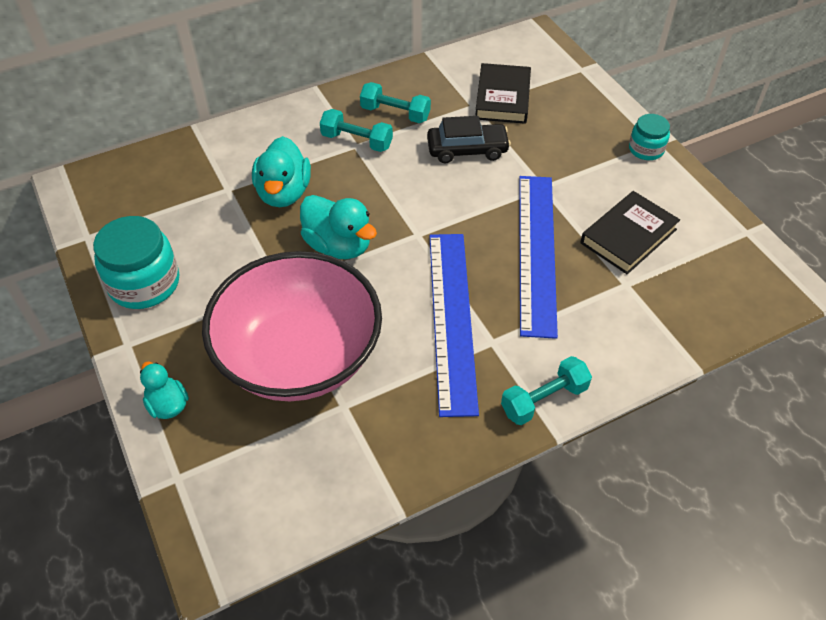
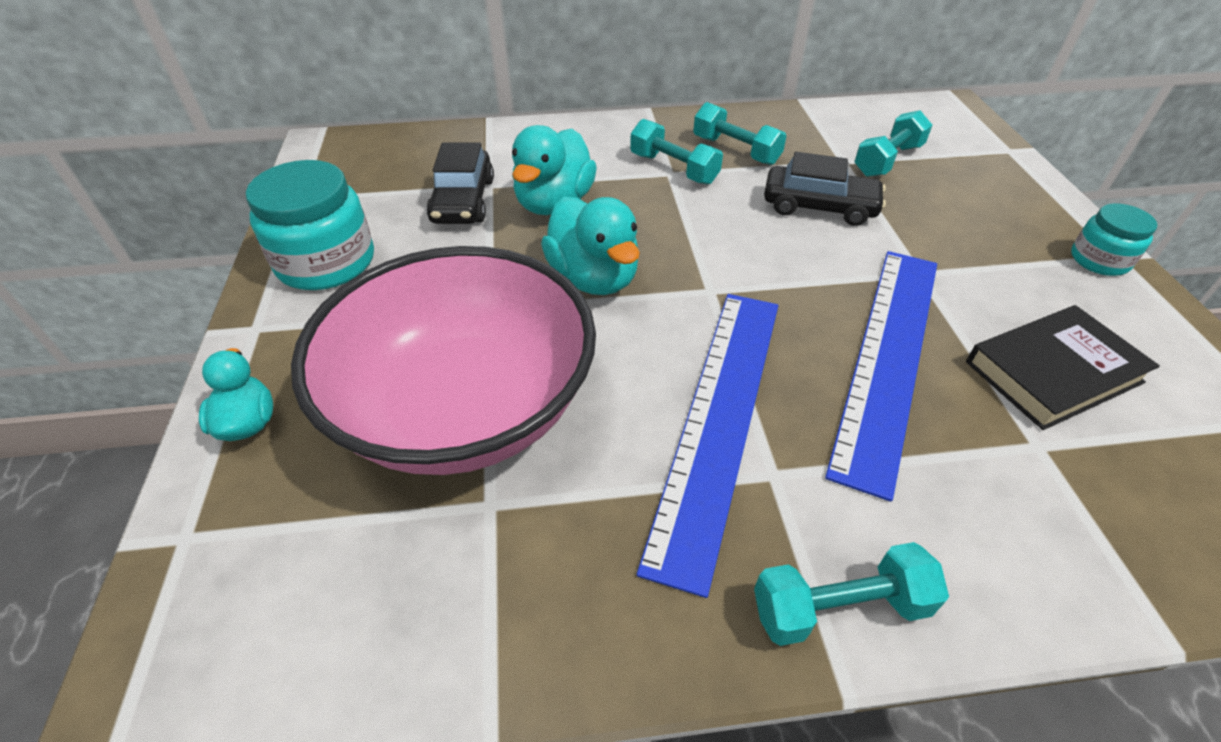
camera: 20 degrees right, 5 degrees down
black book [475,63,531,124] -> turquoise dumbbell [854,110,933,177]
none -> black car [426,143,494,224]

